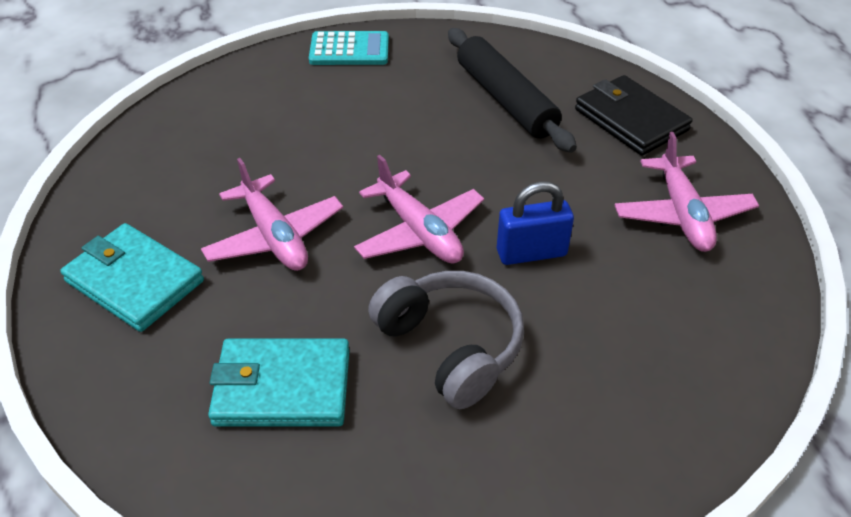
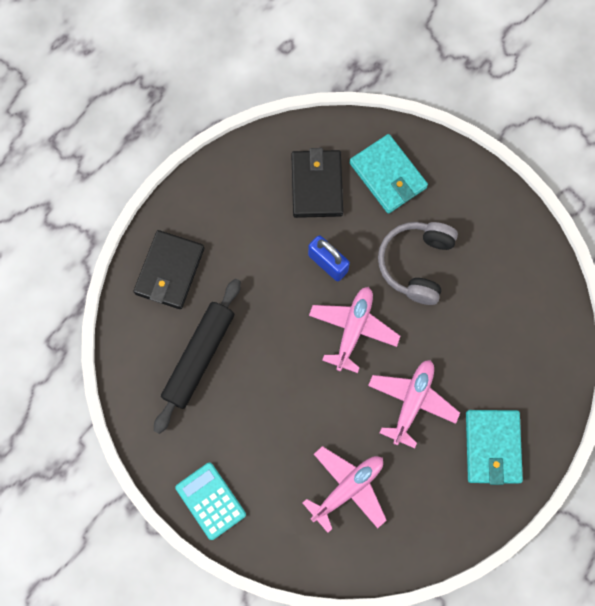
camera: 125 degrees left, 30 degrees up
turquoise wallet [208,339,350,427] -> turquoise wallet moved to [349,134,428,214]
pink plane [615,132,759,252] -> pink plane moved to [303,446,387,533]
none -> black wallet [291,148,343,218]

